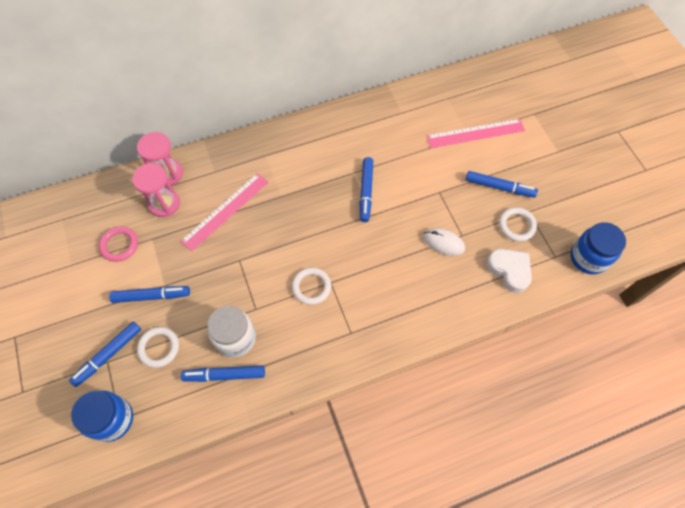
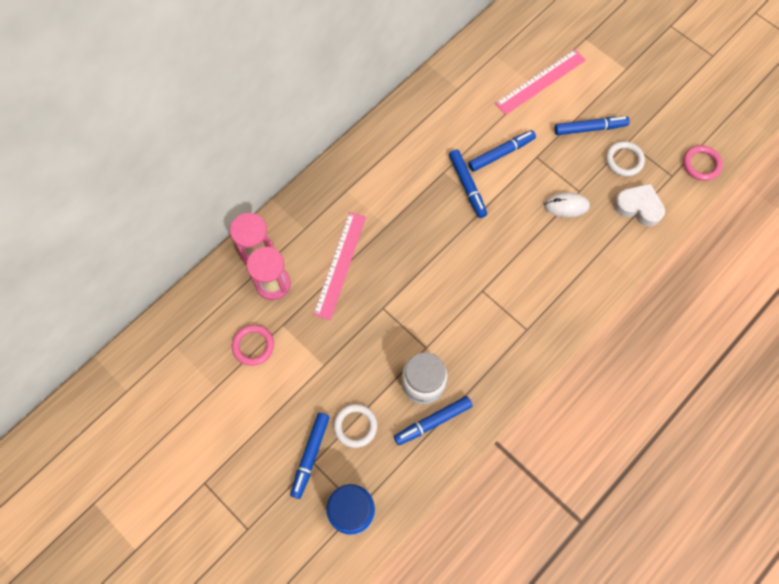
camera: 25 degrees left, 5 degrees up
blue marker [109,286,190,303] -> blue marker moved to [468,130,536,172]
white ring [292,268,331,305] -> none
blue jar [570,222,626,275] -> pink ring [683,145,723,181]

